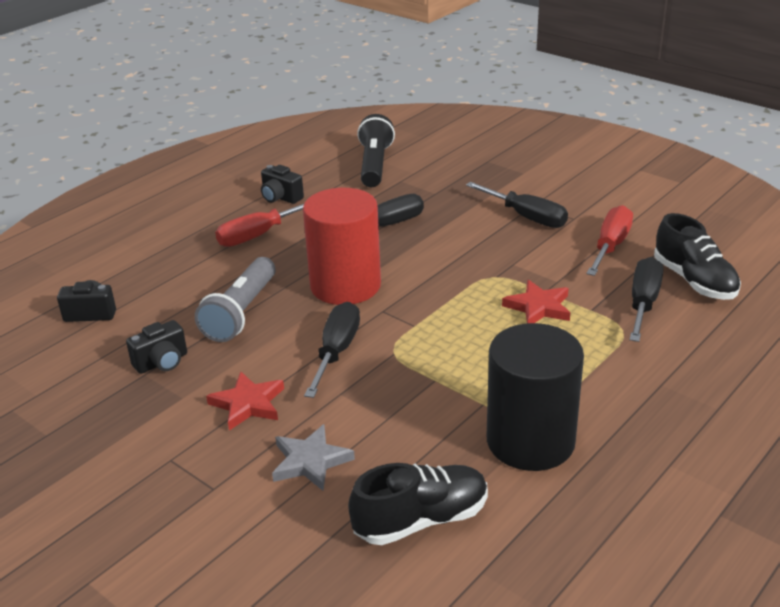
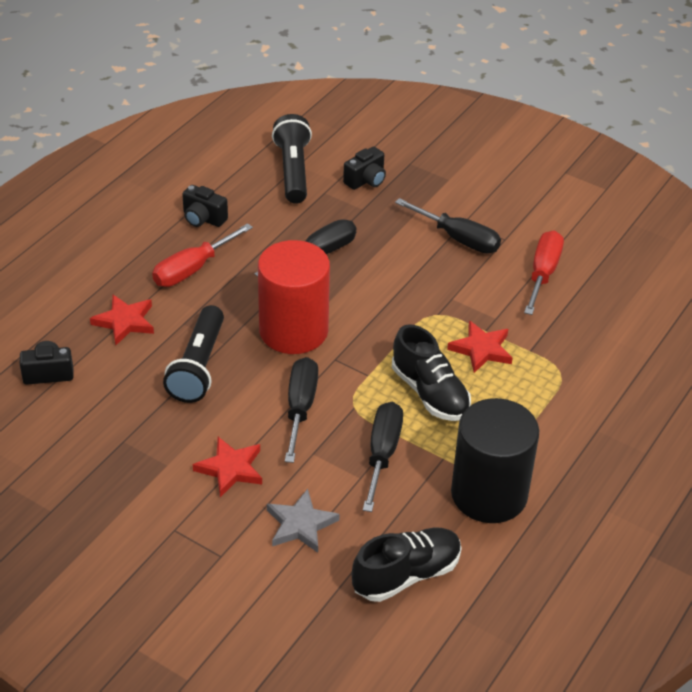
camera: 10 degrees left, 10 degrees up
black camera [126,320,187,374] -> black camera moved to [343,146,386,190]
grey flashlight [195,257,276,342] -> black flashlight [163,305,224,403]
black screwdriver [630,257,663,342] -> black screwdriver moved to [363,402,403,512]
black shoe [654,213,741,300] -> black shoe moved to [392,324,471,421]
none -> red star [90,295,154,345]

